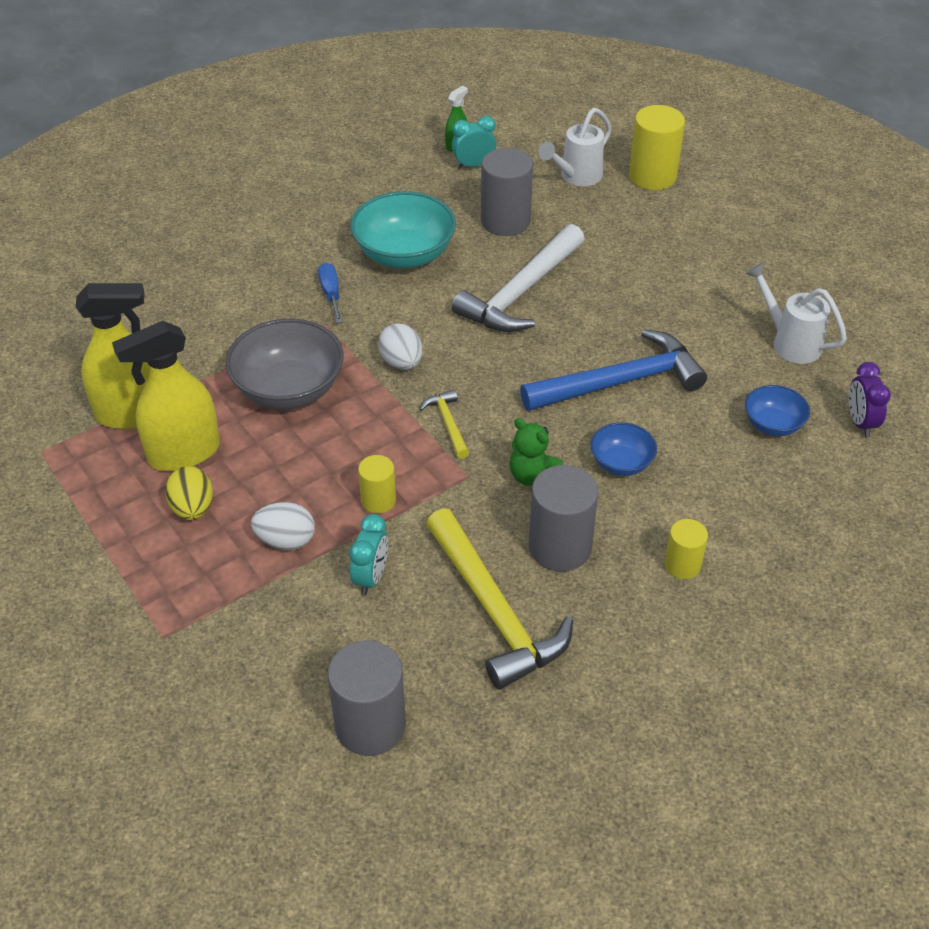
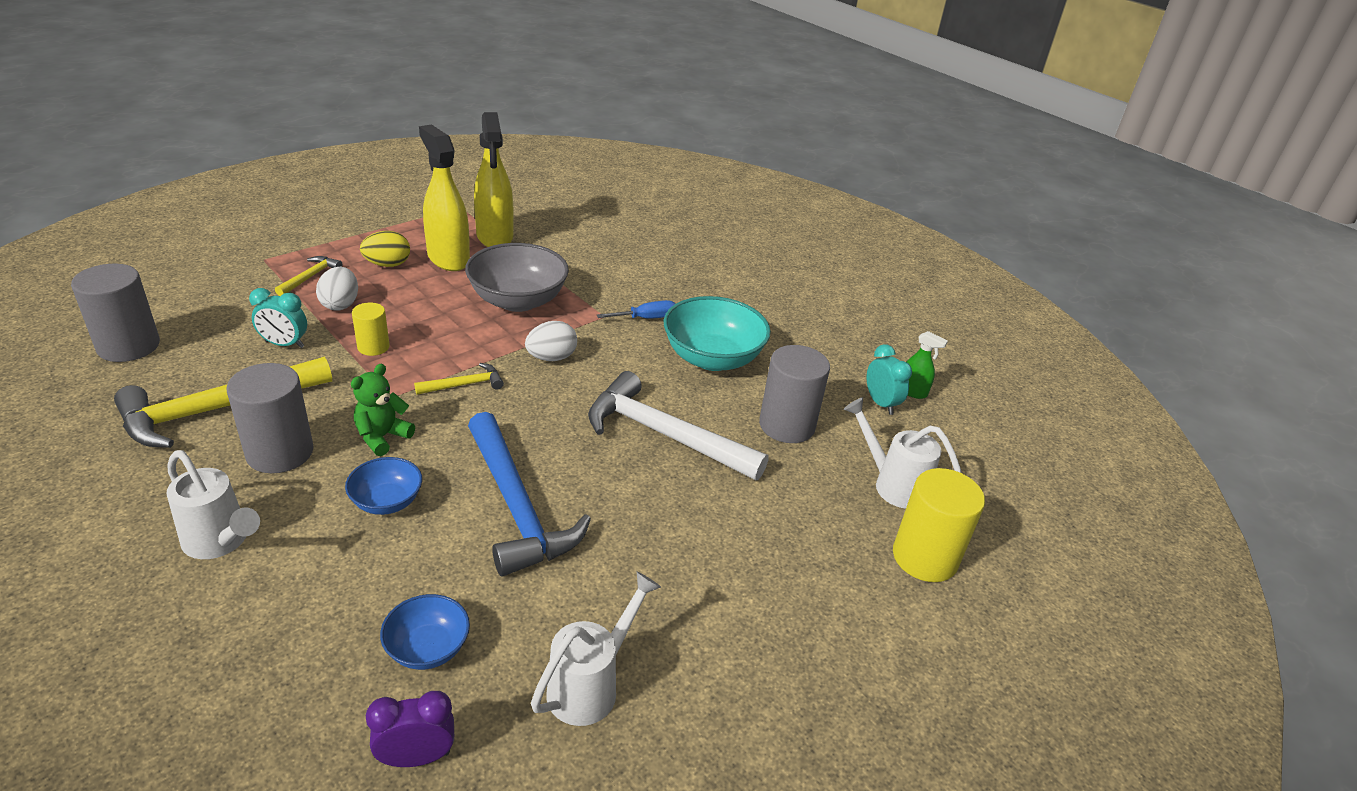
camera: 80 degrees right, 10 degrees down
yellow cylinder [665,519,708,579] -> white watering can [166,450,260,559]
none -> yellow hammer [275,256,343,296]

